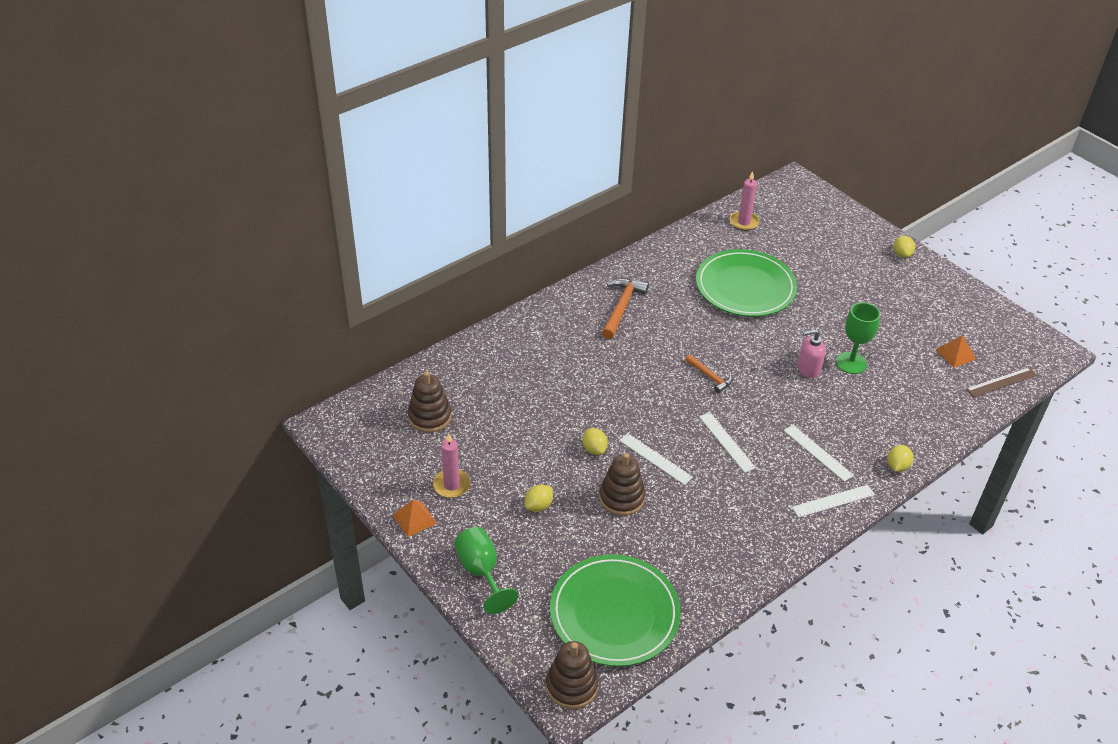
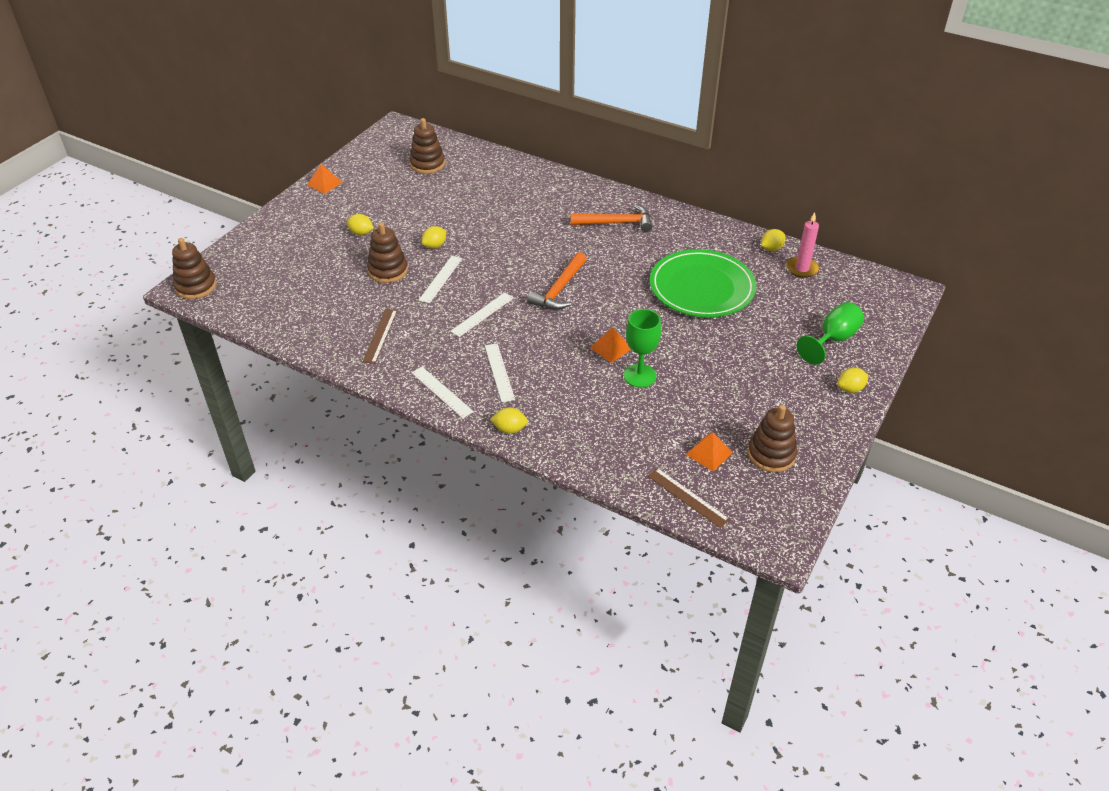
camera: 70 degrees right, 0 degrees up
pink candle [433,433,471,498] -> none
green goblet [454,527,518,614] -> green goblet moved to [797,302,864,365]
green plate [550,554,681,667] -> none
orange hammer [685,355,732,393] -> orange hammer [527,252,587,310], size x1.64
white ruler [784,425,854,482] -> white ruler turned 45 degrees counterclockwise [485,343,515,402]
pink soap dispenser [798,329,826,378] -> orange pyramid [590,327,631,363]
none -> brown ruler [362,309,398,364]
none -> brown stacking toy [748,405,797,473]
none -> yellow lemon [761,229,786,251]

